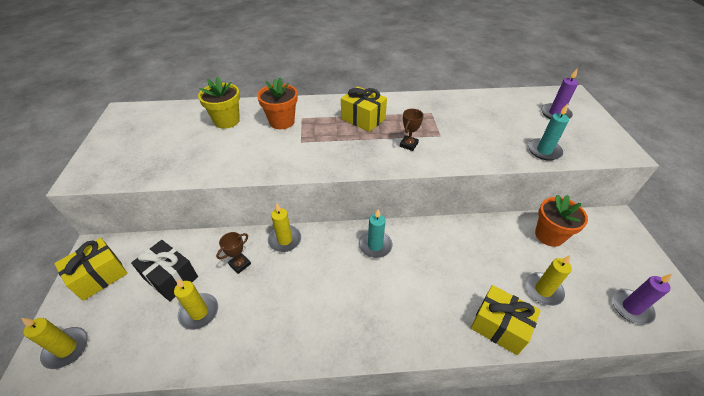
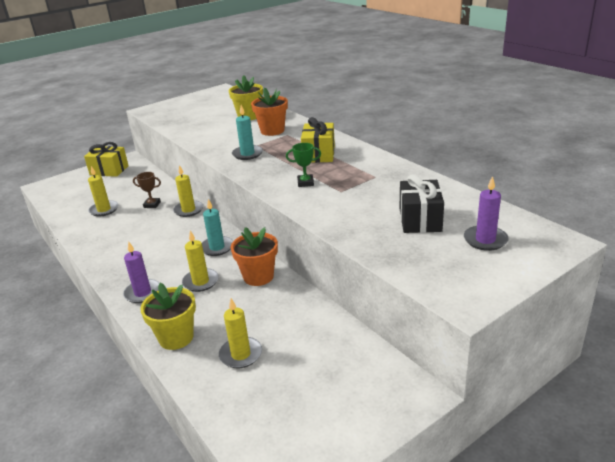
camera: 60 degrees right, 15 degrees down
yellow candle [22,318,88,369] -> yellow candle moved to [182,231,219,292]
black gift [131,240,198,301] -> black gift moved to [400,174,444,233]
brown trophy [400,109,424,151] -> green trophy [286,143,321,187]
yellow gift [471,285,541,355] -> yellow flower pot [140,283,196,350]
turquoise candle [528,104,569,161] -> turquoise candle moved to [232,105,263,160]
orange flower pot [535,194,588,247] -> orange flower pot moved to [231,227,278,286]
purple candle [612,274,672,325] -> purple candle moved to [123,241,160,303]

